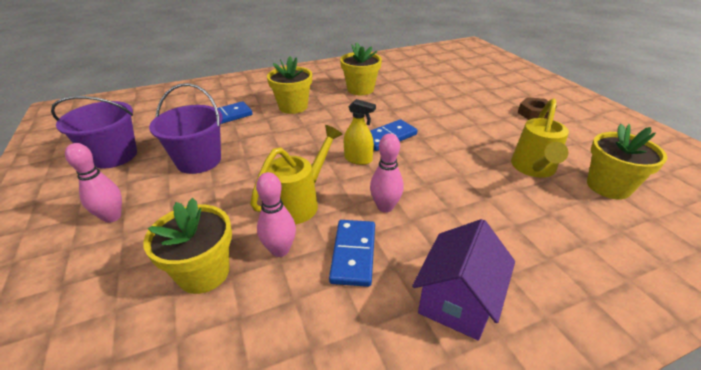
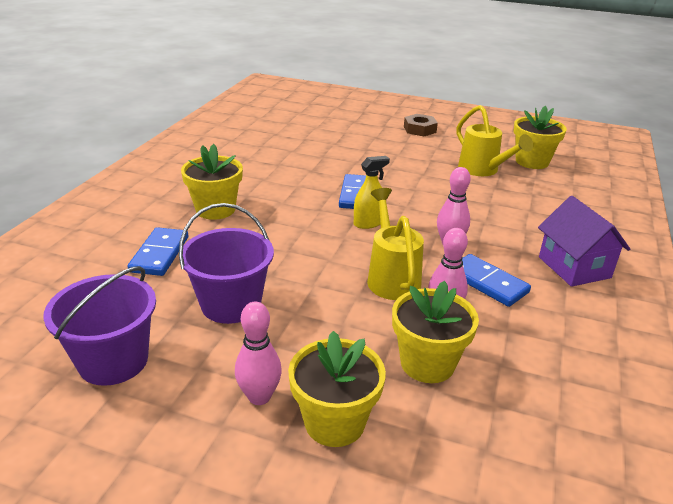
camera: 50 degrees left, 5 degrees down
yellow flower pot [340,42,382,95] -> yellow flower pot moved to [288,331,386,447]

